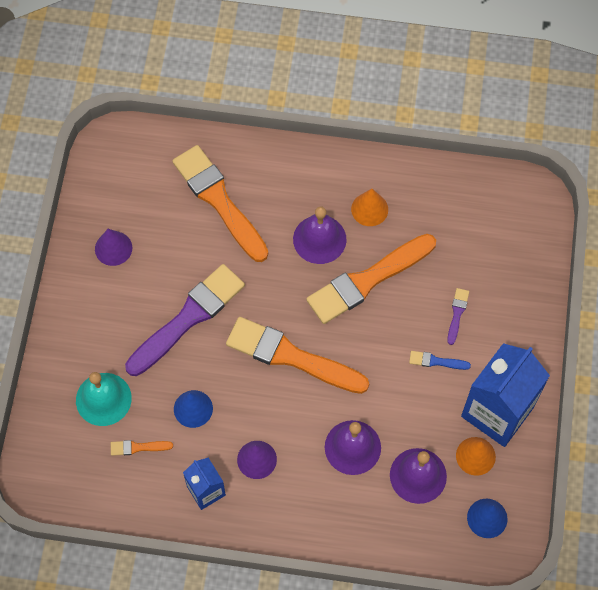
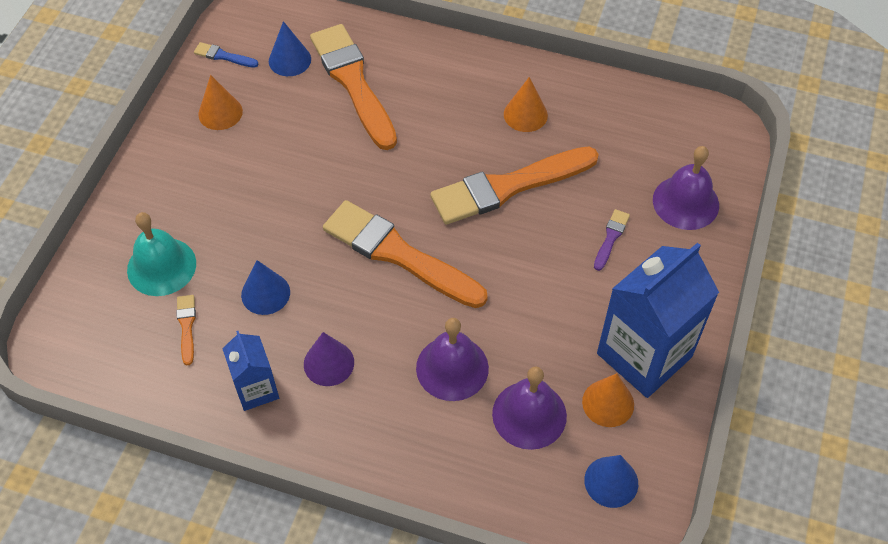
camera: 10 degrees right, 10 degrees down
purple cone [95,229,132,266] -> orange cone [198,75,243,130]
orange brush [111,440,173,456] -> orange brush turned 75 degrees clockwise [176,295,196,365]
purple brush [125,264,245,376] -> none
purple bell [293,206,347,264] -> purple bell moved to [653,146,719,230]
blue brush [409,351,471,370] -> blue brush moved to [194,42,259,68]
none -> blue cone [269,21,311,76]

